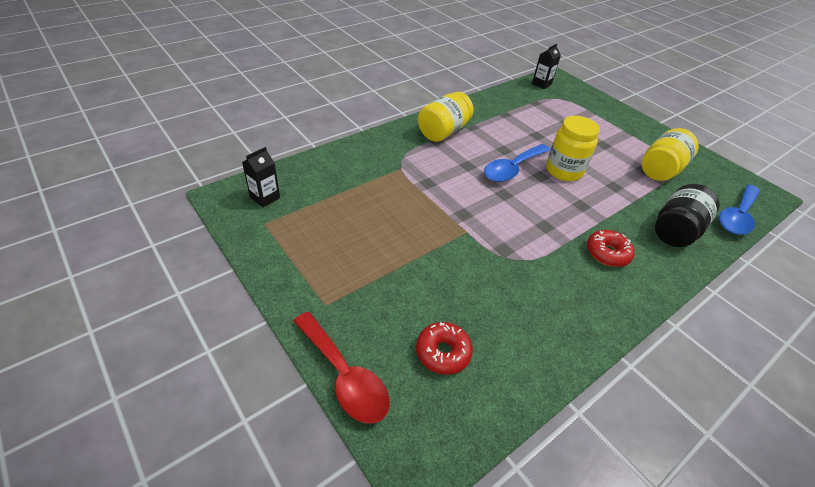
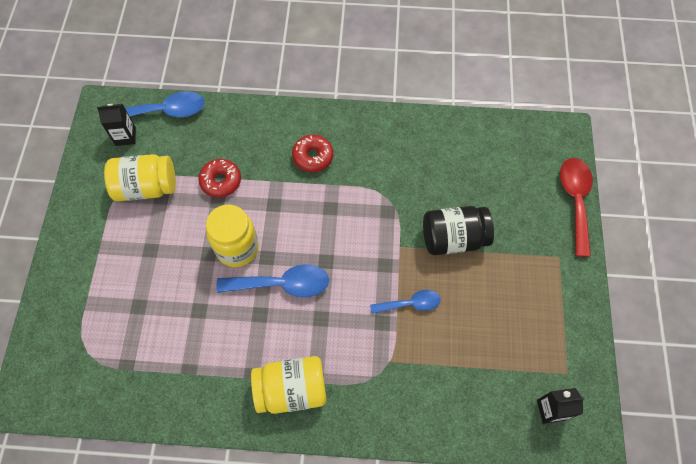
camera: 135 degrees left, 20 degrees up
red donut [416,322,473,375] -> red donut moved to [198,159,241,198]
black carton [532,44,561,89] -> black carton moved to [97,104,136,146]
black jar [655,184,720,247] -> black jar moved to [423,206,494,255]
none -> blue spoon [370,290,440,314]

